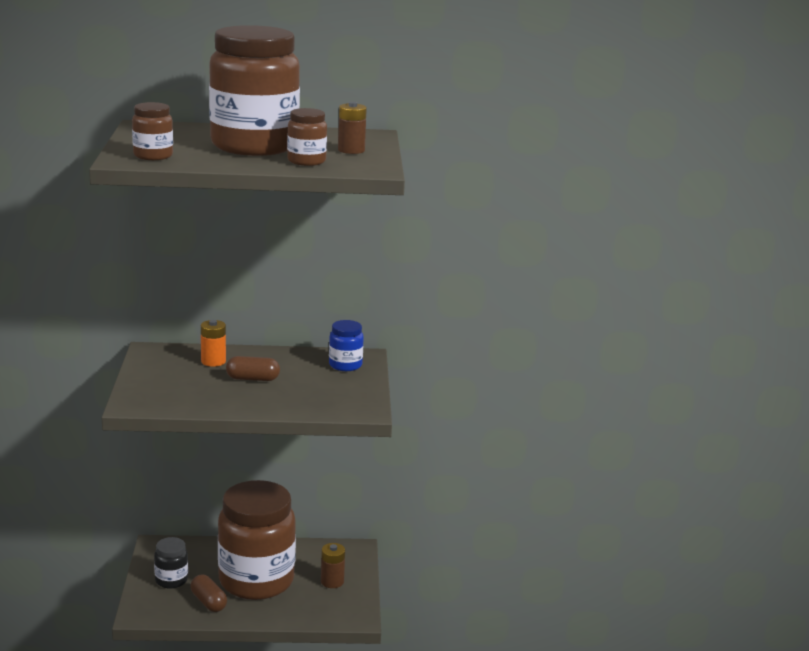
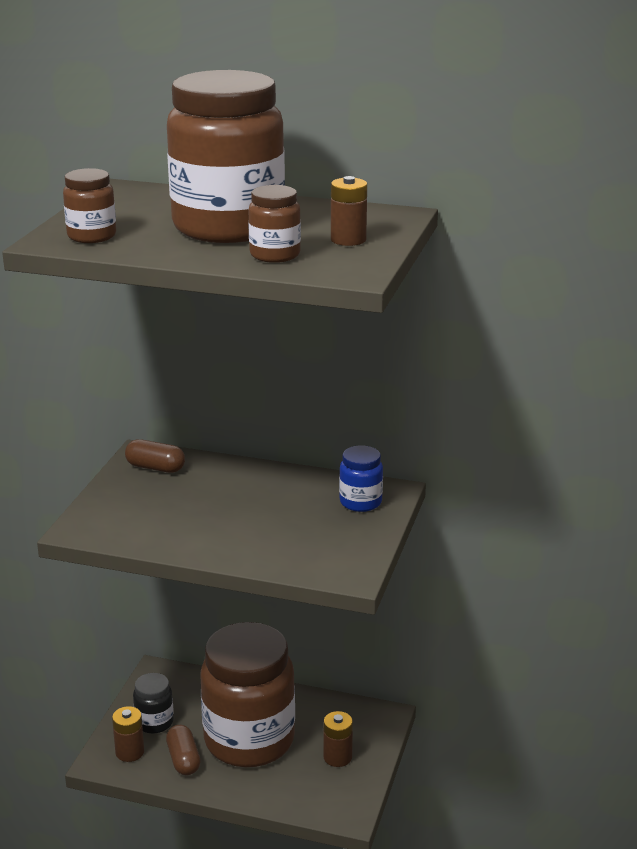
camera: 20 degrees right, 5 degrees up
orange battery [201,320,226,367] -> none
brown capsule [226,356,280,381] -> brown capsule moved to [125,439,185,473]
none -> brown battery [112,706,144,762]

